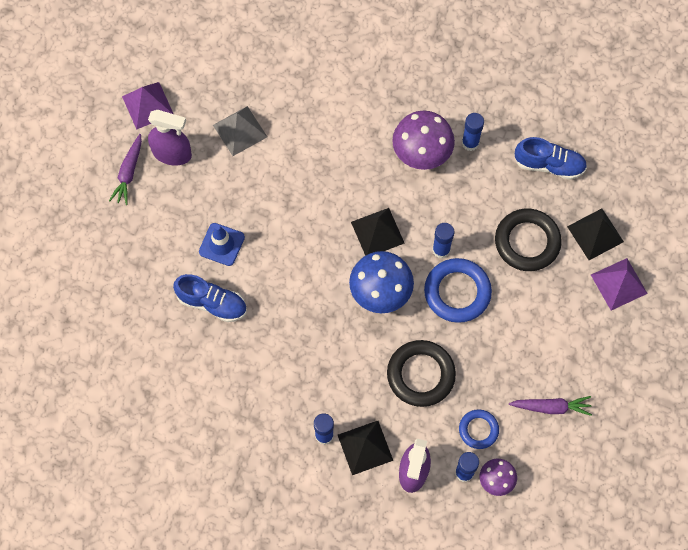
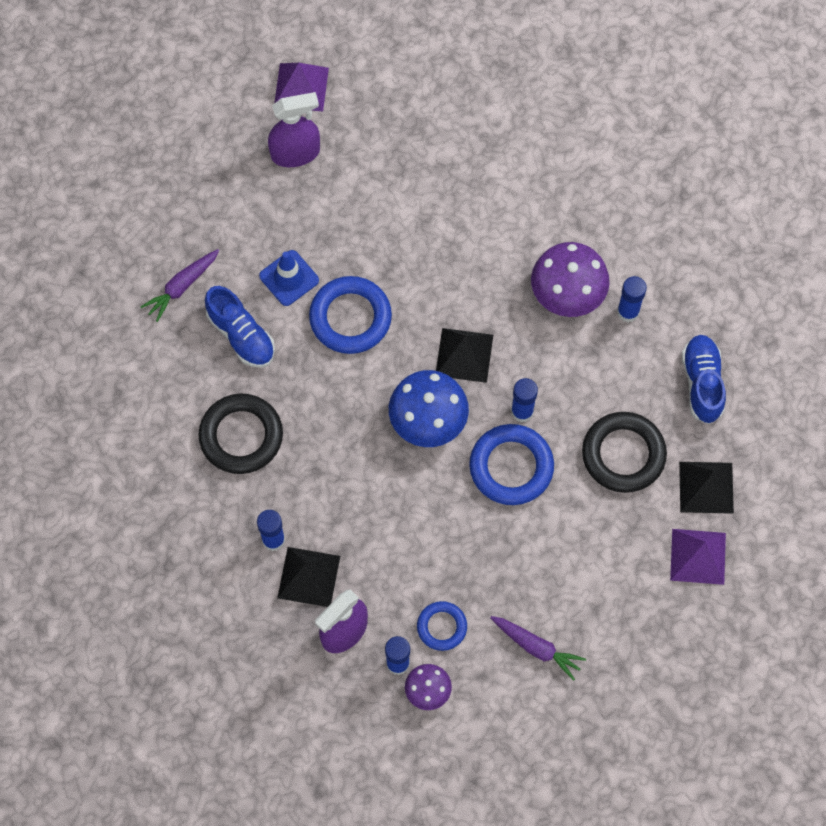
camera: 30 degrees right, 0 degrees up
purple carrot [109,134,142,205] -> purple carrot moved to [141,249,219,322]
purple spray bottle [148,110,192,166] -> purple spray bottle turned 60 degrees counterclockwise [268,92,320,167]
grey pyramid [213,106,267,156] -> none
black ring [387,340,456,407] -> black ring moved to [199,393,283,474]
blue shoe [514,137,587,180] -> blue shoe turned 135 degrees counterclockwise [682,335,726,424]
none -> blue ring [309,276,392,354]

